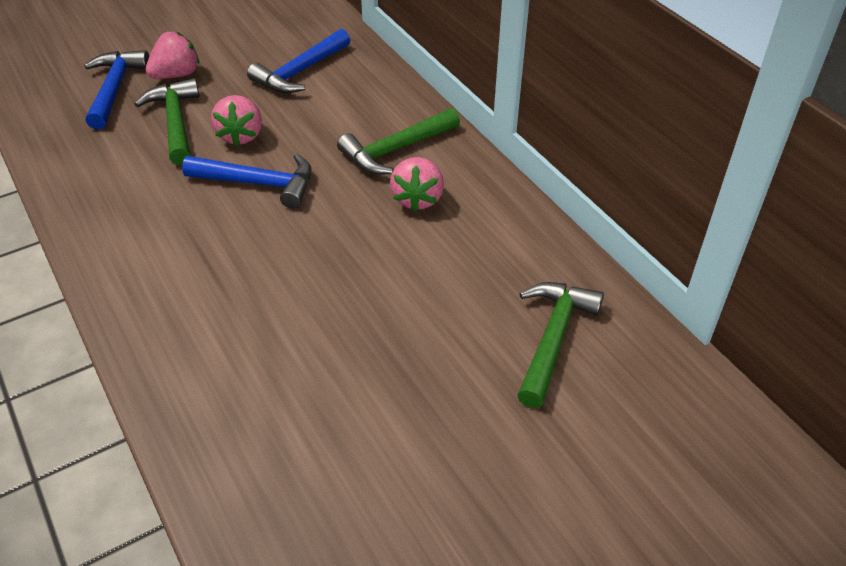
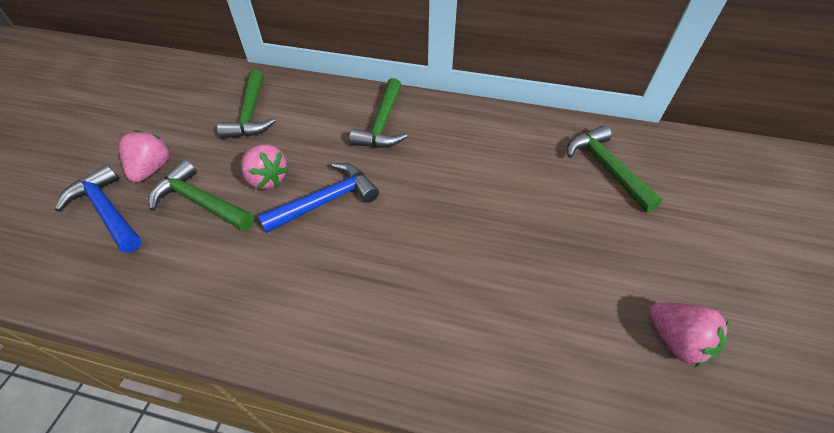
camera: 45 degrees left, 5 degrees up
blue hammer [247,29,351,93] -> green hammer [217,69,276,139]
pink strawberry [390,157,444,212] -> pink strawberry moved to [649,302,729,367]

